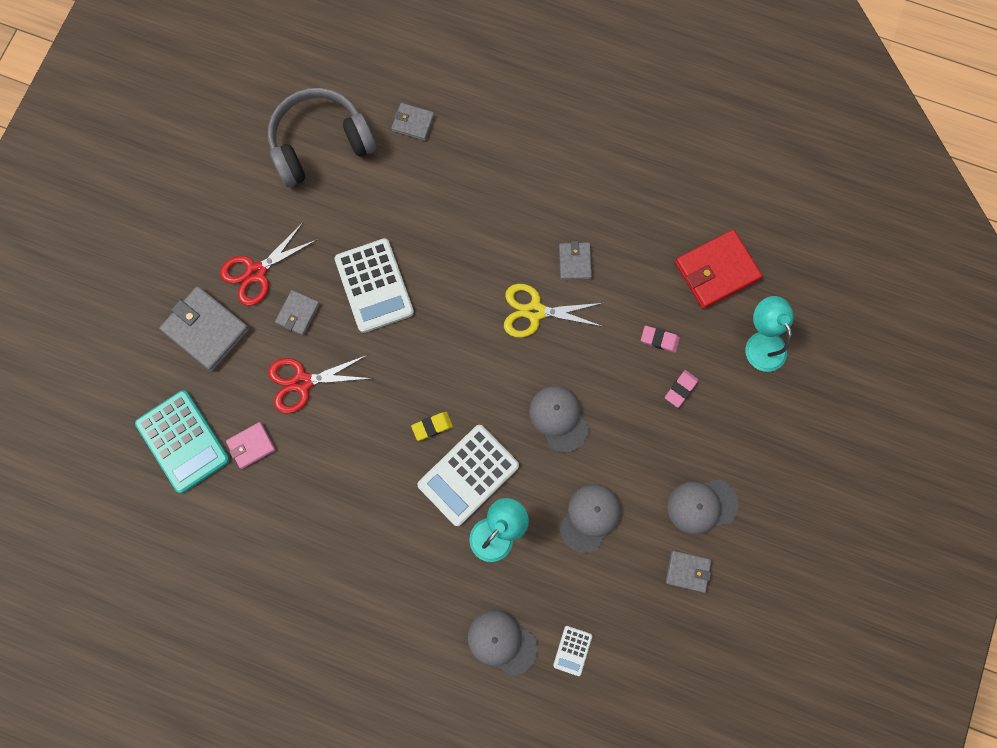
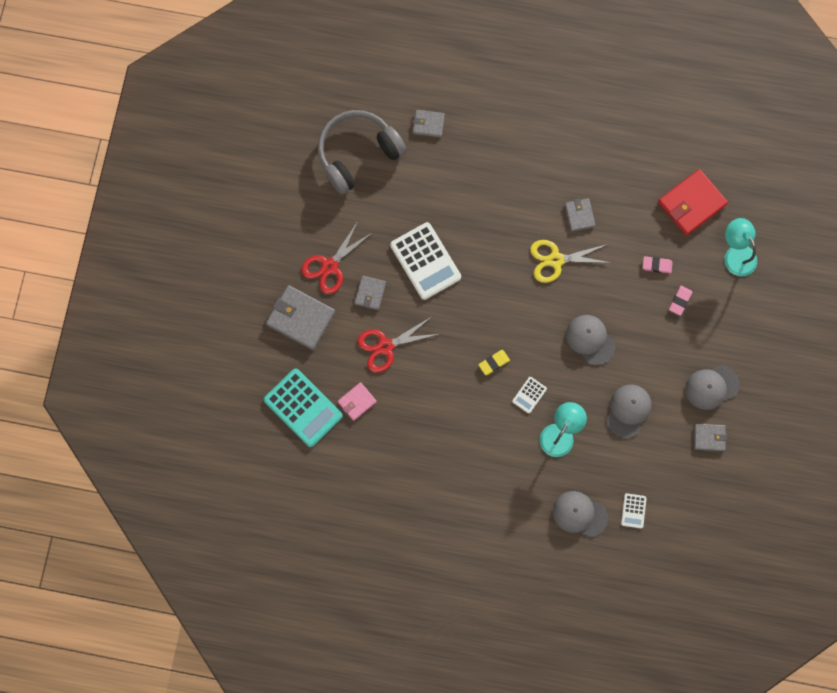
camera: 10 degrees left, 0 degrees up
white calculator [417,425,519,526] -> white calculator [512,377,547,414], size x0.46

